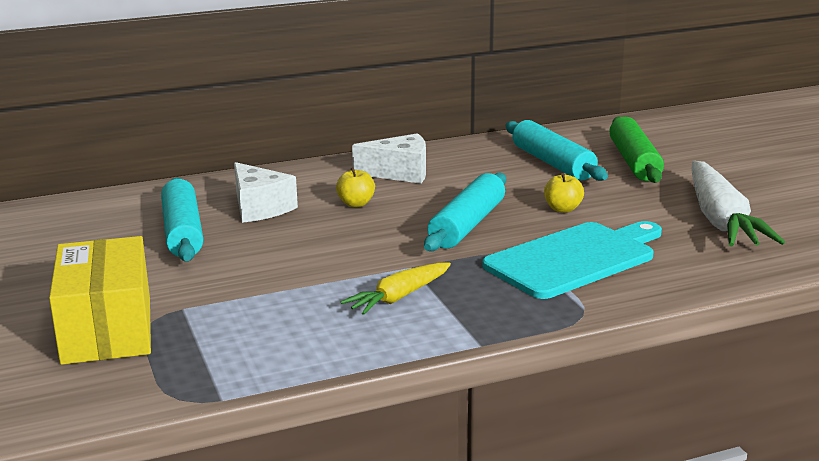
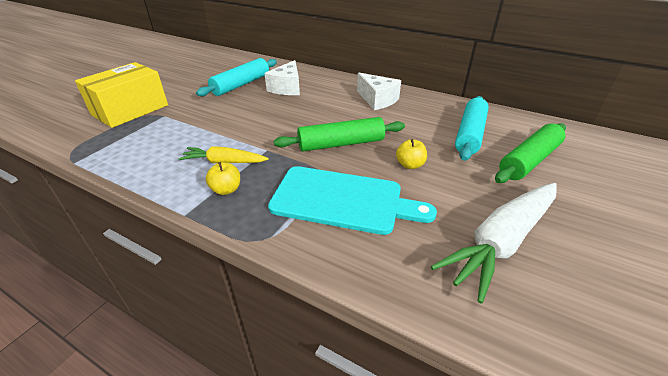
camera: 50 degrees right, 15 degrees up
yellow apple [336,168,375,207] -> yellow apple moved to [206,162,240,195]
turquoise rolling pin [424,173,506,251] -> green rolling pin [274,117,405,152]

